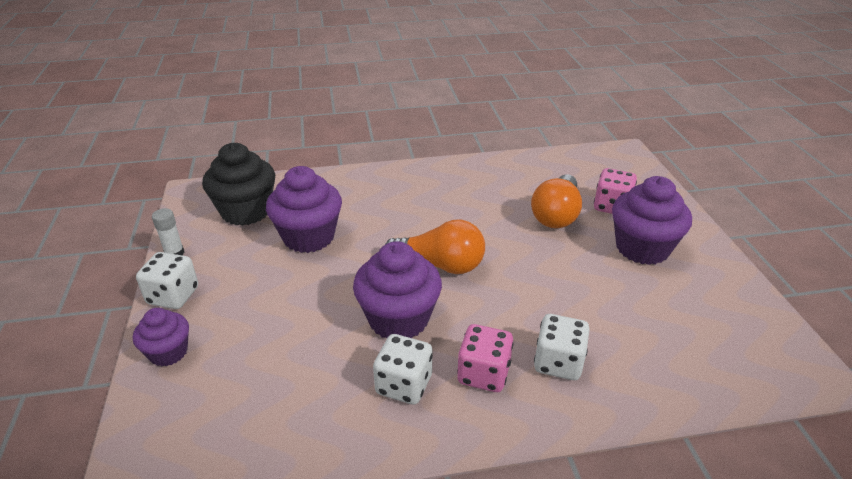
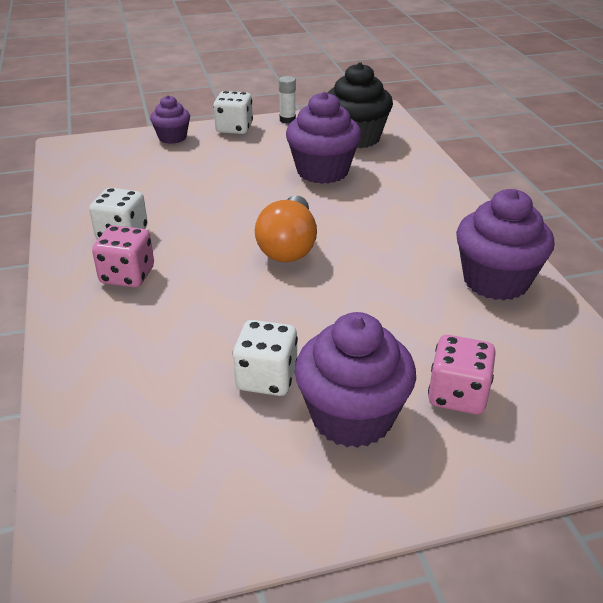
camera: 85 degrees right, 0 degrees up
purple cupcake [353,241,442,338] -> purple cupcake moved to [456,189,555,300]
orange light bulb [531,174,582,228] -> none
white dice [534,314,590,380] -> white dice moved to [232,320,298,396]

